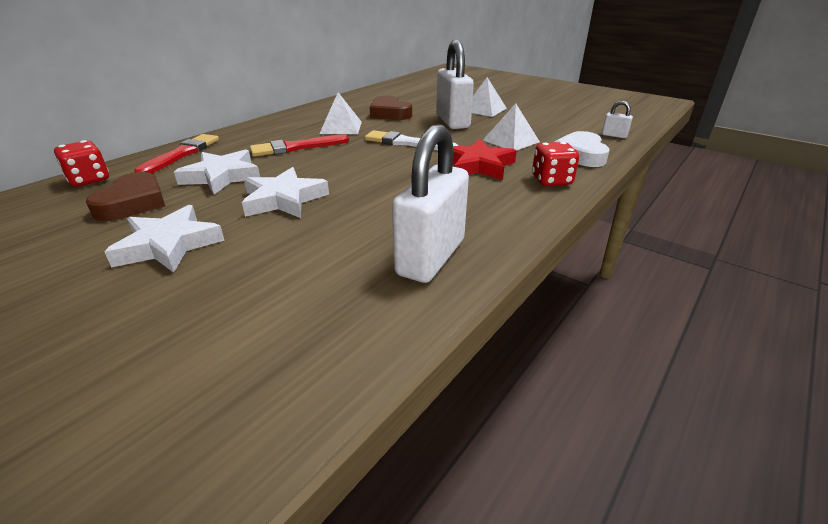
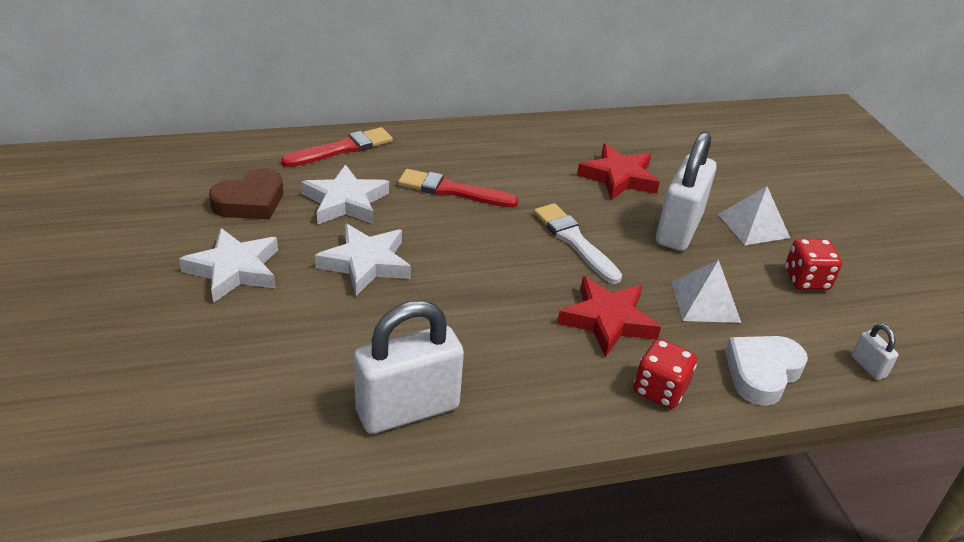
camera: 35 degrees right, 5 degrees up
red dice [54,140,109,187] -> red dice moved to [785,239,842,290]
white pyramid [319,92,362,134] -> none
brown heart [370,96,412,120] -> red star [577,144,660,200]

